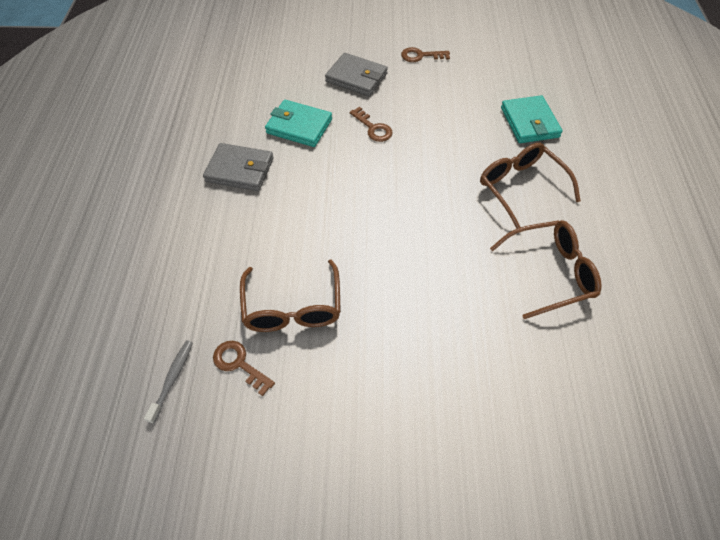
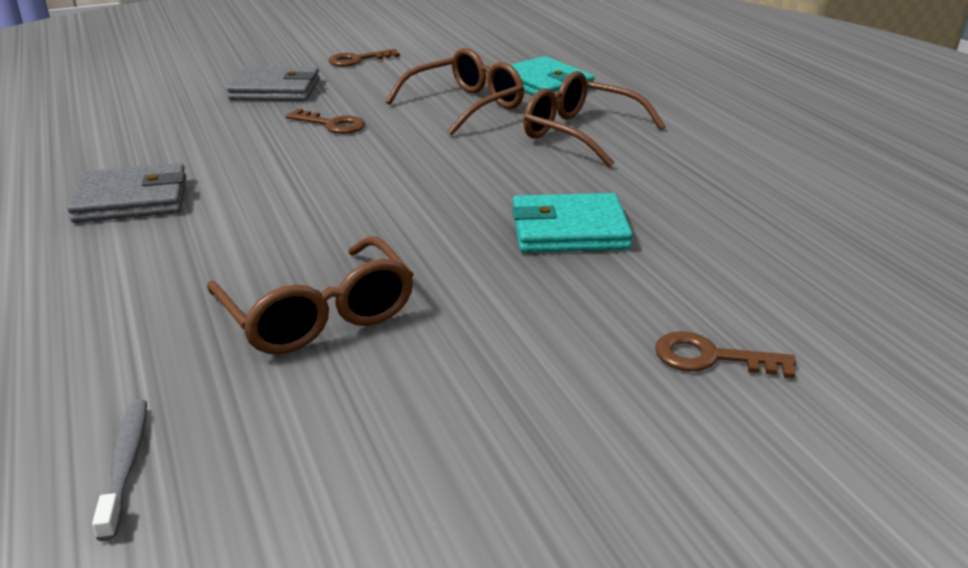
camera: 25 degrees left, 25 degrees down
brown key [213,341,275,396] -> brown key moved to [655,331,796,379]
turquoise wallet [265,100,332,147] -> turquoise wallet moved to [512,193,633,253]
brown glasses [490,220,602,319] -> brown glasses moved to [386,48,524,135]

